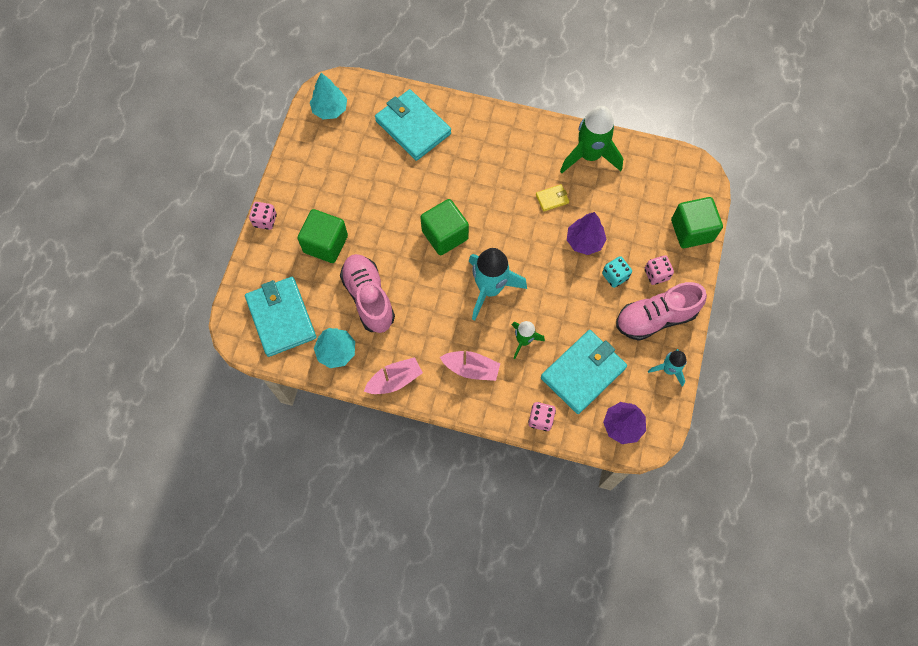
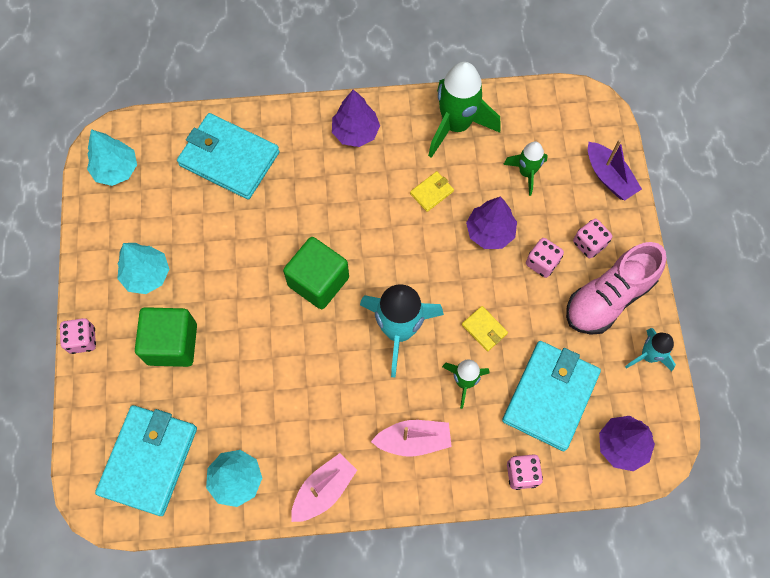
camera: 20 degrees left, 0 degrees up
turquoise wallet [245,277,316,357] -> turquoise wallet turned 60 degrees clockwise [95,405,197,516]
pink shoe [340,254,395,333] -> none
turquoise dice [602,256,632,288] -> pink dice [526,238,564,278]
green cube [671,197,723,248] -> purple boat [588,139,642,200]
none -> turquoise tree [117,243,169,294]
none -> purple tree [332,89,380,147]
none -> yellow wallet [462,306,508,351]
none -> green rocket [503,142,548,196]

